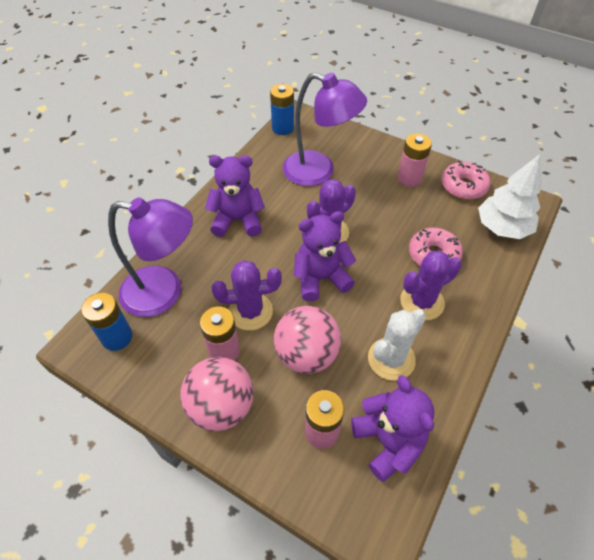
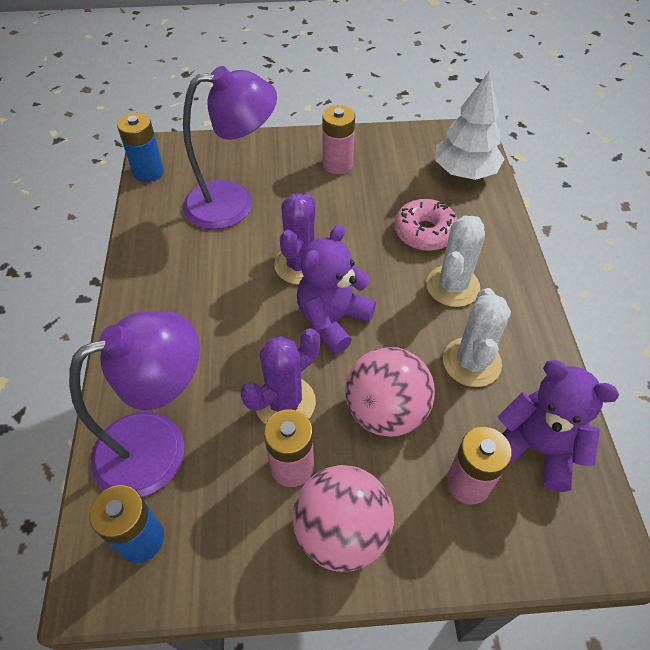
camera: 35 degrees left, 0 degrees up
purple teddy bear [205,155,265,237] -> none
purple cactus [400,250,462,320] -> white cactus [426,215,485,307]
pink donut [441,161,490,200] -> none

